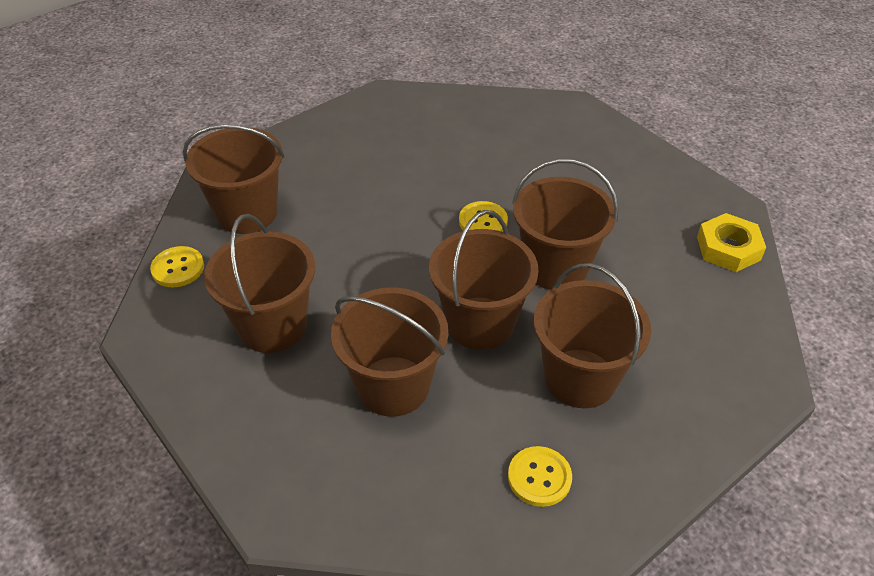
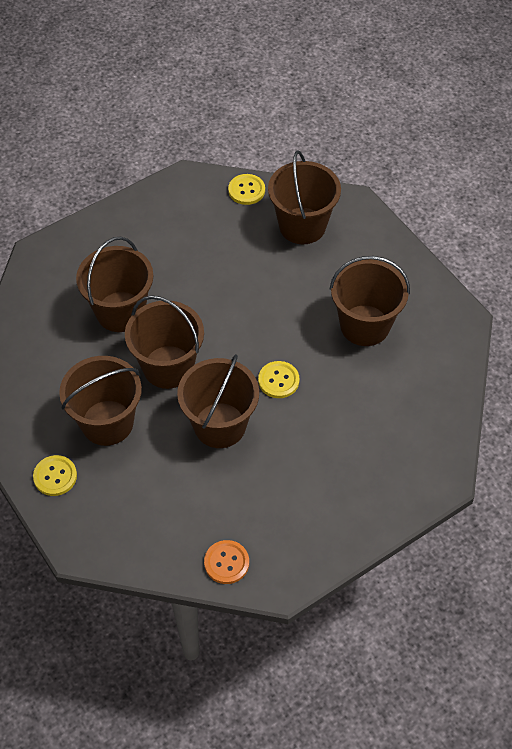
camera: 95 degrees right, 10 degrees up
brown bucket [204,214,315,353] -> brown bucket moved to [330,256,410,346]
yellow button [508,446,572,507] -> yellow button moved to [33,455,77,496]
yellow nut [697,213,766,272] -> orange button [204,540,249,584]

